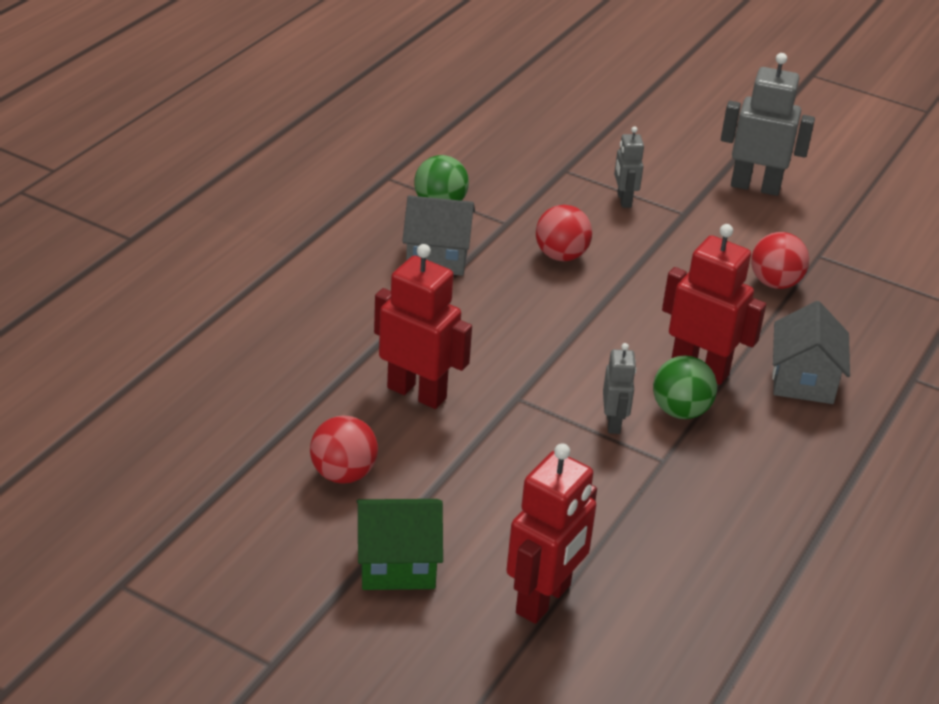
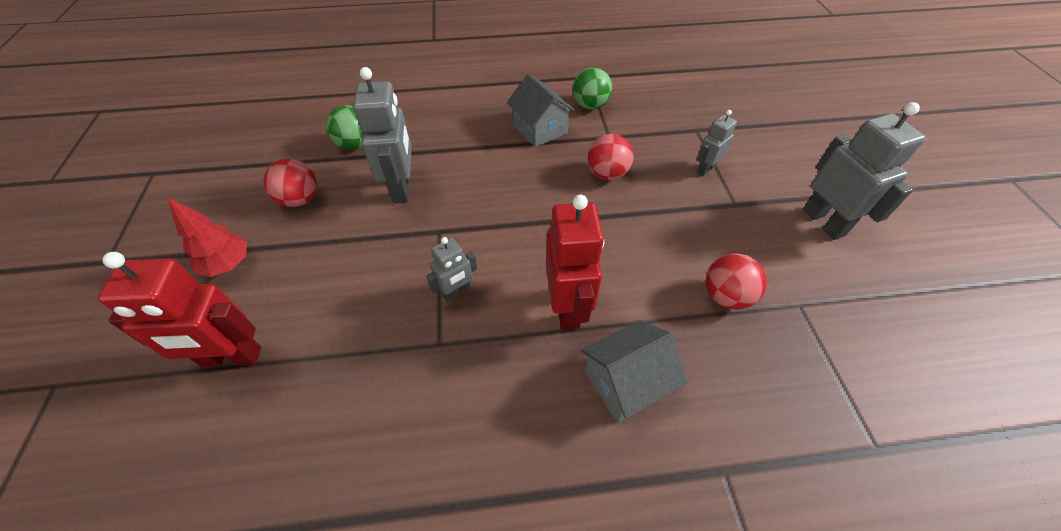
camera: 55 degrees right, 15 degrees up
green house [357,499,443,590] -> red tree [168,197,247,277]
red robot [374,244,472,409] -> grey robot [353,67,412,203]
green ball [653,356,717,419] -> green ball moved to [326,105,363,150]

